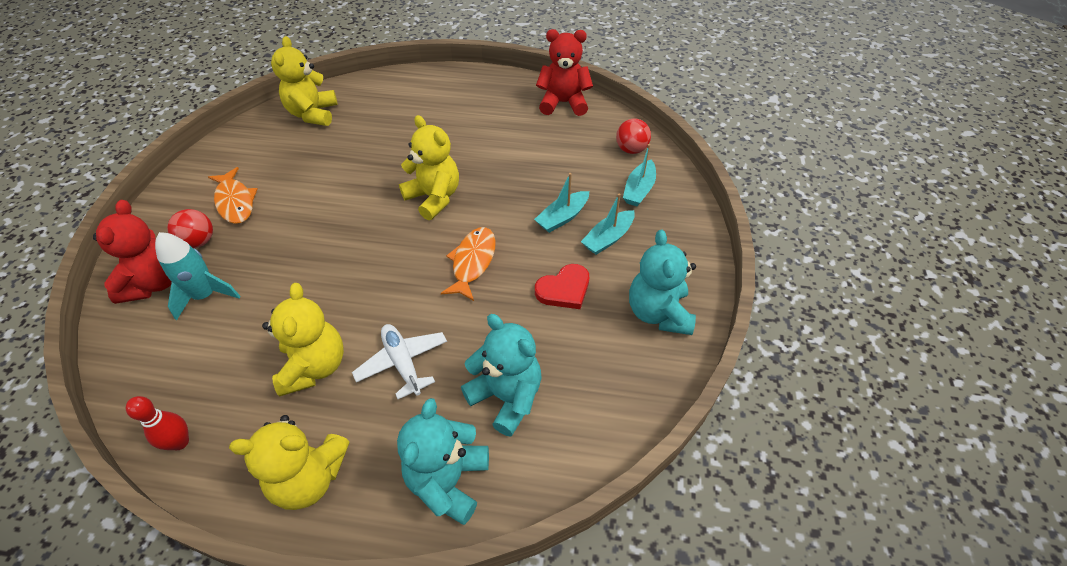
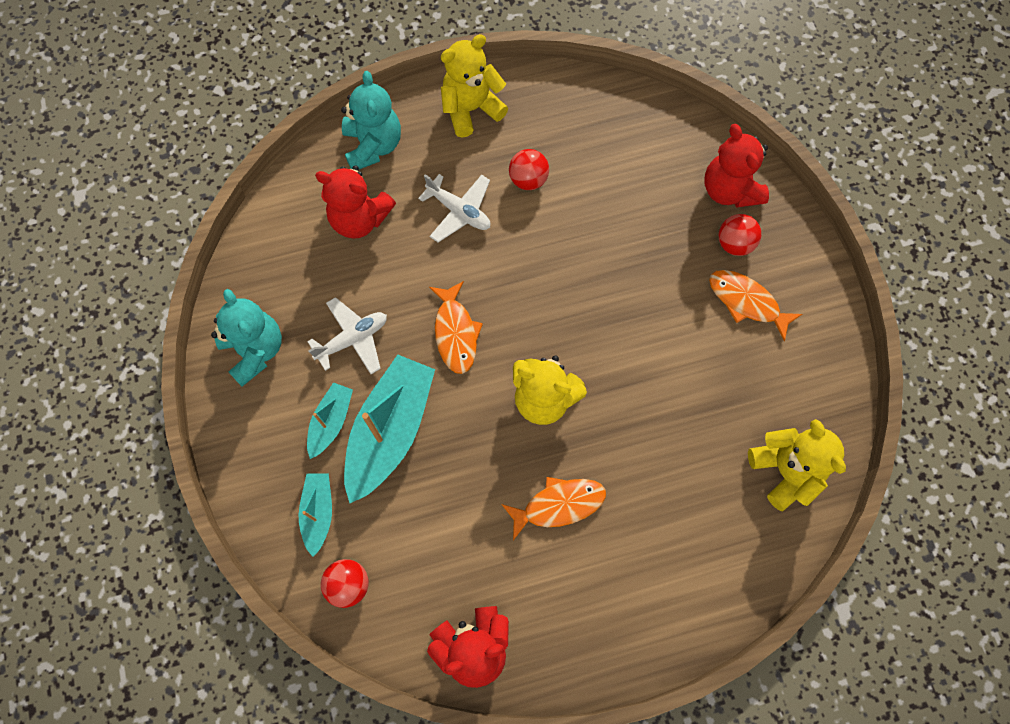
camera: 155 degrees right, 20 degrees up
red bowling pin [126,396,189,450] -> none
turquoise rocket [155,232,241,320] -> none
yellow teddy bear [262,283,344,396] -> red ball [509,149,549,190]
turquoise teddy bear [461,314,542,437] -> red teddy bear [315,165,396,239]
turquoise boat [534,173,589,233] -> turquoise boat [344,355,435,504], size x1.92
red heart [535,264,589,309] -> white plane [307,297,387,374]
none -> orange fish [501,477,606,540]

